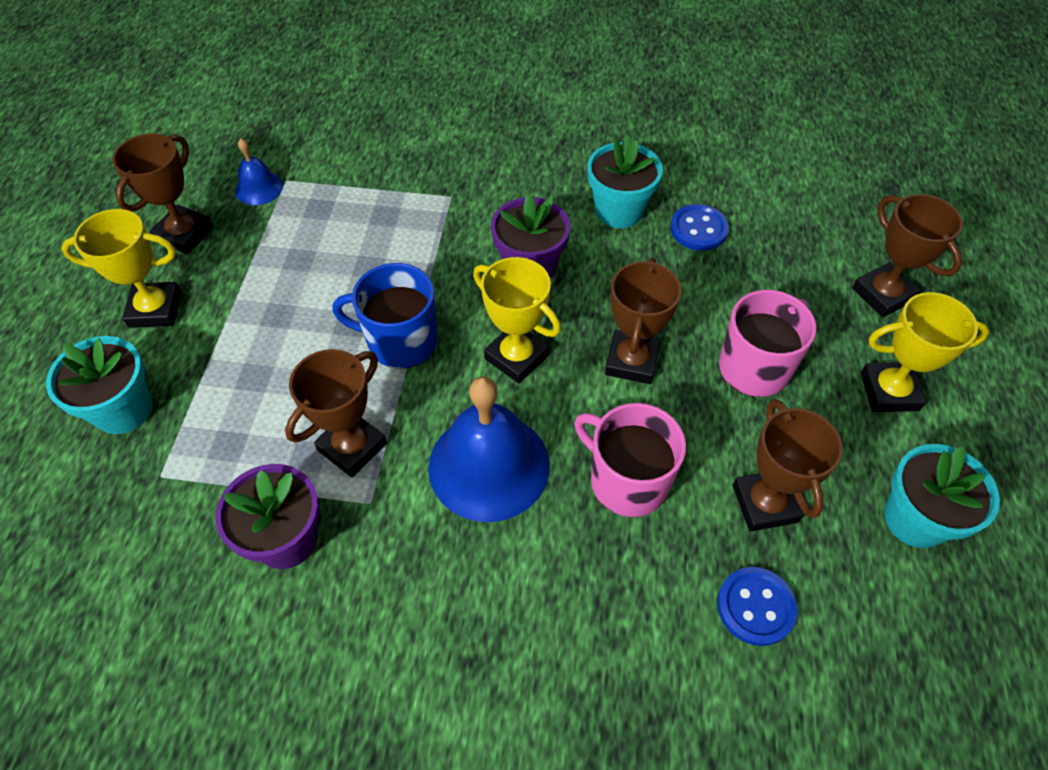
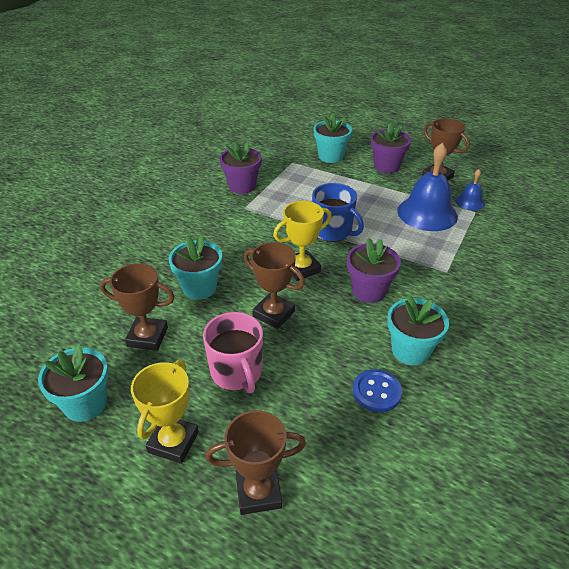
camera: 110 degrees right, 15 degrees down
yellow trophy [61,209,181,328] -> purple flower pot [371,122,411,173]
brown trophy [285,349,387,477] -> none
blue mug [332,263,438,369] -> blue mug turned 105 degrees clockwise [312,183,364,242]
blue bell [428,376,550,522] -> blue bell moved to [397,143,458,231]
pink mug [574,403,686,517] -> turquoise flower pot [169,236,222,300]
blue button [717,567,798,646] -> none

